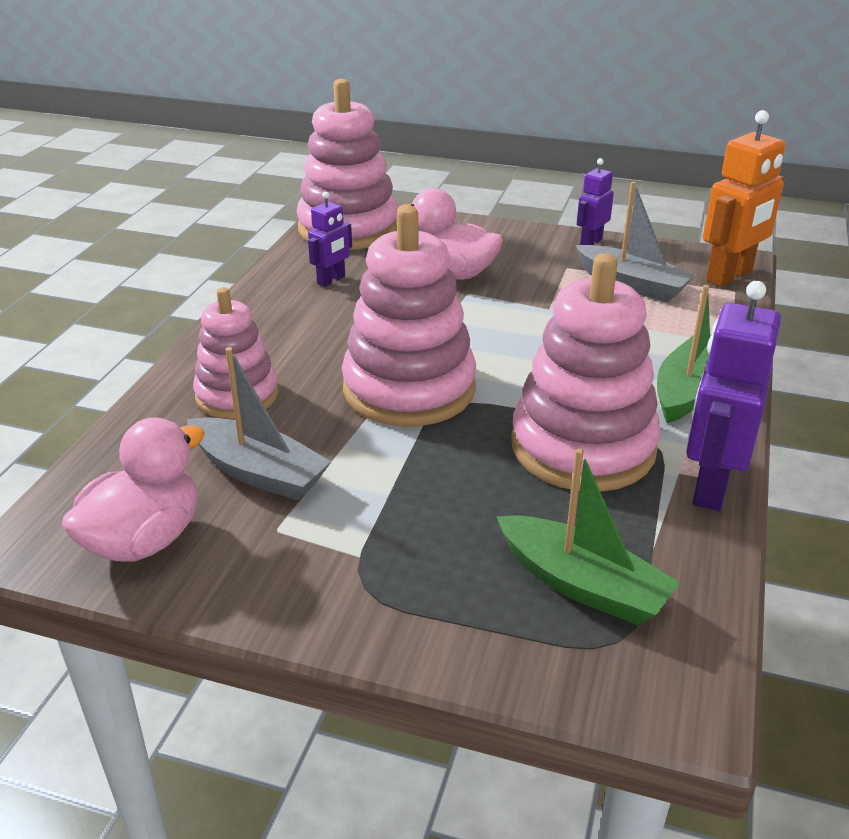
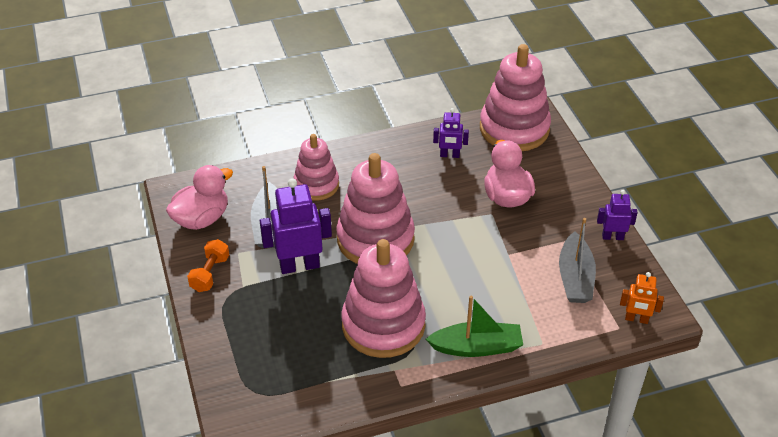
camera: 55 degrees right, 10 degrees up
pink duck [62,417,205,561] -> pink duck turned 45 degrees counterclockwise [166,165,233,230]
green boat [496,449,680,625] -> none
purple robot [686,281,781,511] -> purple robot moved to [260,178,332,274]
orange robot [703,110,786,287] -> orange robot [620,272,664,324], size x0.56
none -> orange dumbbell [187,239,229,292]

